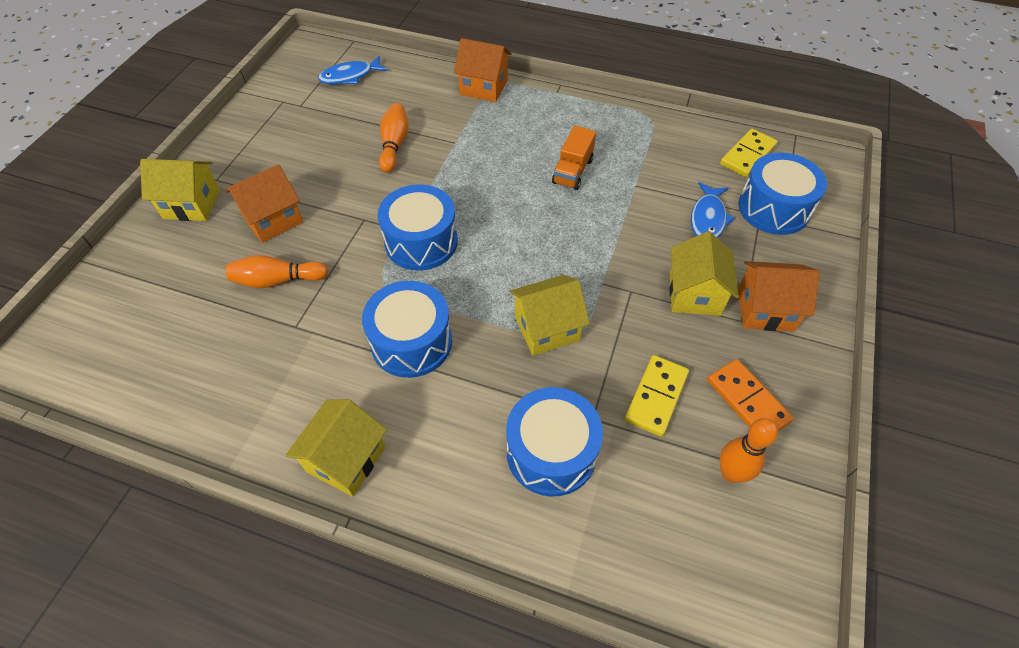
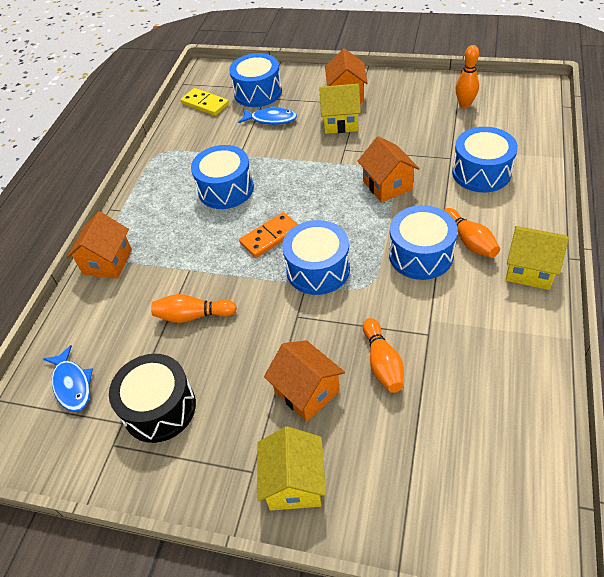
camera: 90 degrees left, 5 degrees down
yellow house [510,275,590,356] -> orange house [358,136,420,203]
orange truck [552,126,596,190] -> blue drum [191,145,254,209]
yellow domino [625,355,689,437] -> none
orange domino [707,359,794,431] -> orange domino moved to [239,212,298,258]
none -> black drum [109,354,196,443]
none -> orange bowling pin [444,208,500,258]

